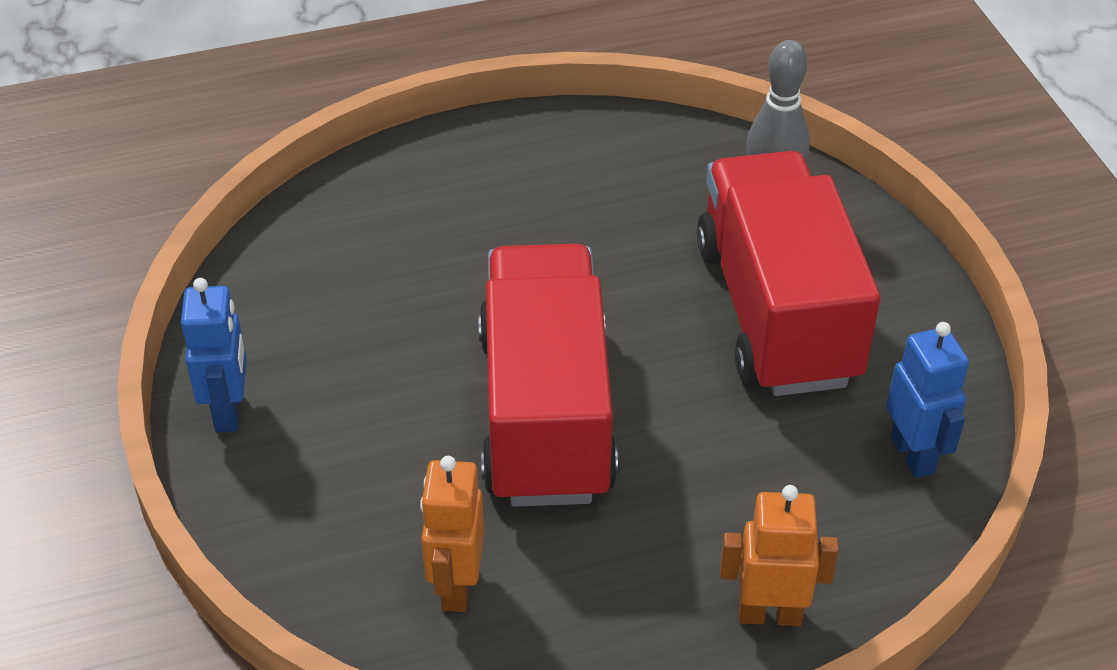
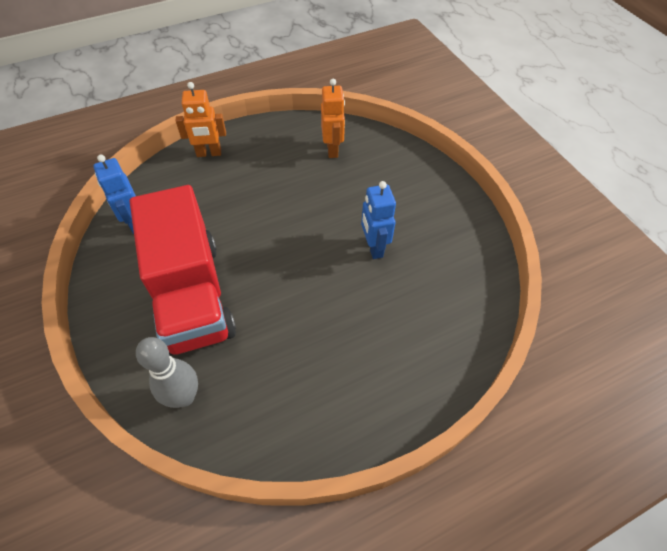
camera: 170 degrees right, 10 degrees up
blue robot [181,278,247,432] -> blue robot moved to [361,181,396,259]
red truck [478,244,618,507] -> none

